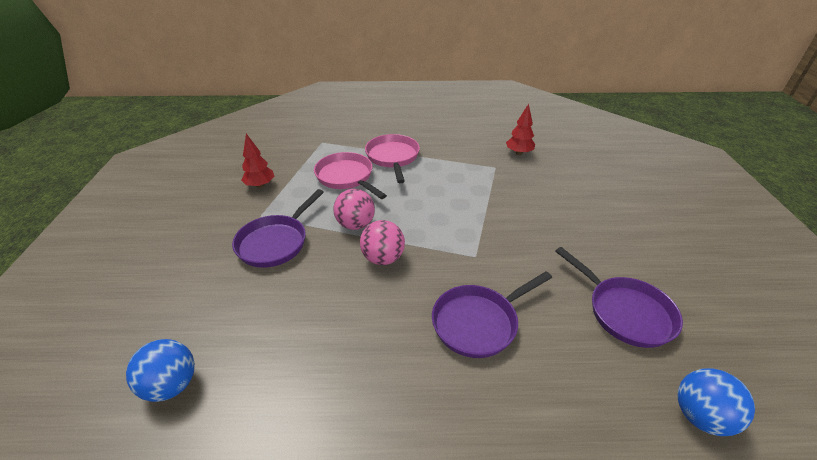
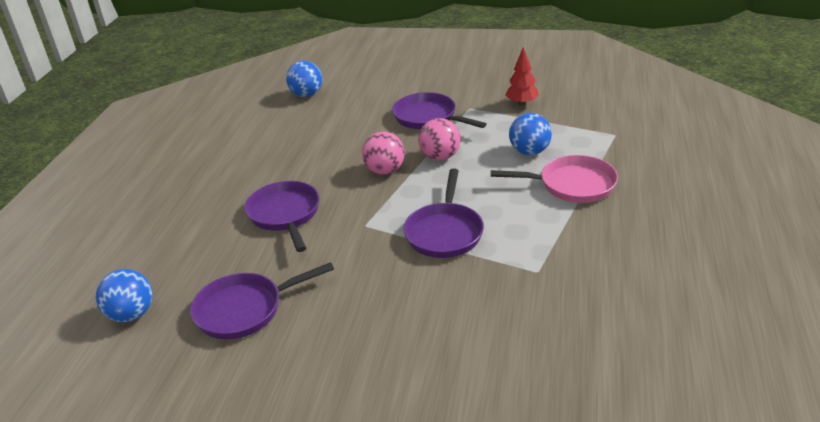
camera: 105 degrees right, 5 degrees down
pink pan [314,152,387,199] -> blue ball [509,113,552,155]
red tree [506,104,535,155] -> none
none -> purple pan [403,169,484,258]

